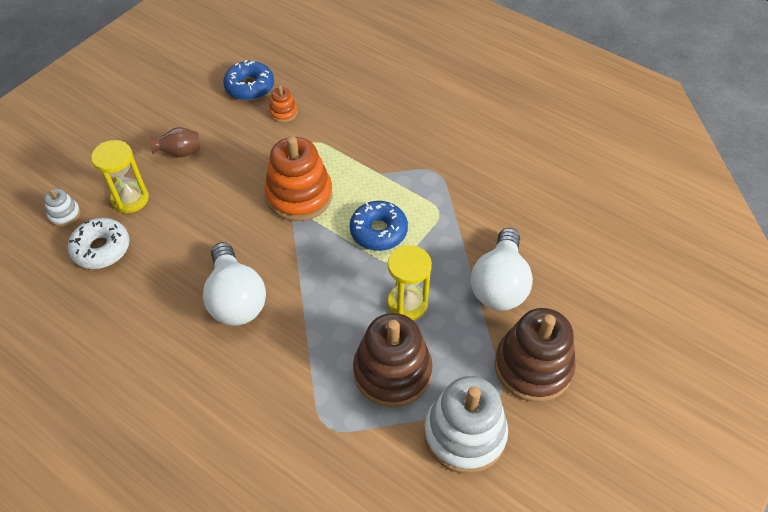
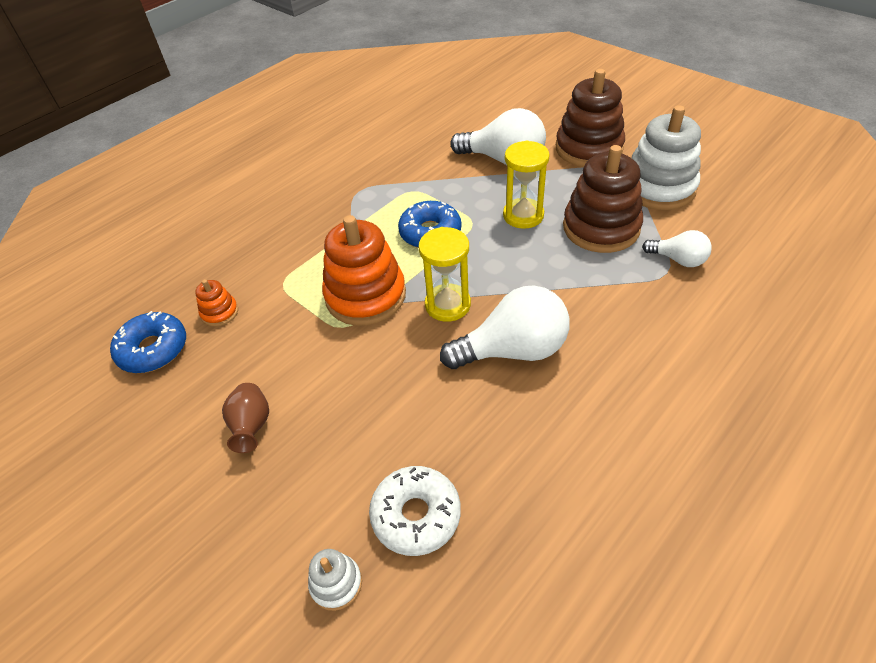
camera: 80 degrees left, 5 degrees down
yellow hourglass [91,140,149,213] -> yellow hourglass moved to [418,227,471,322]
none -> white light bulb [642,230,712,267]

